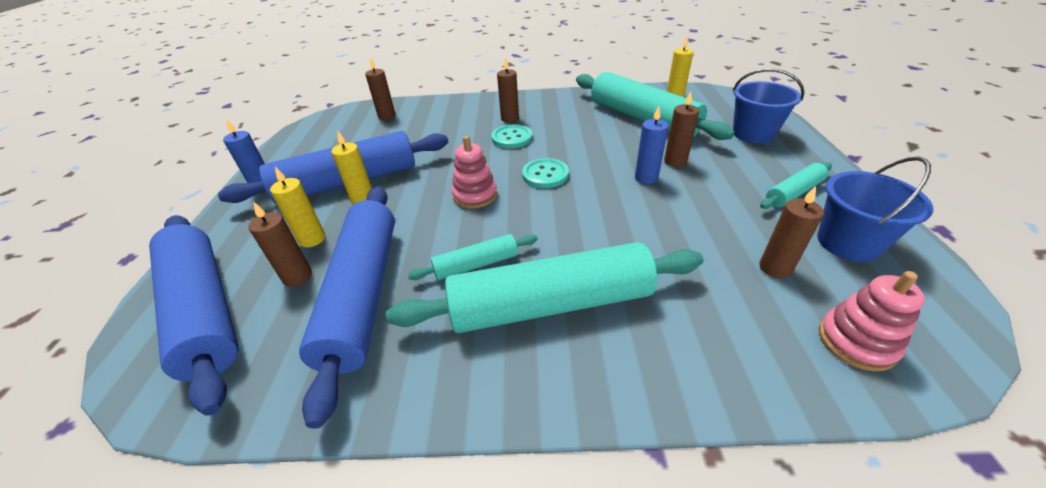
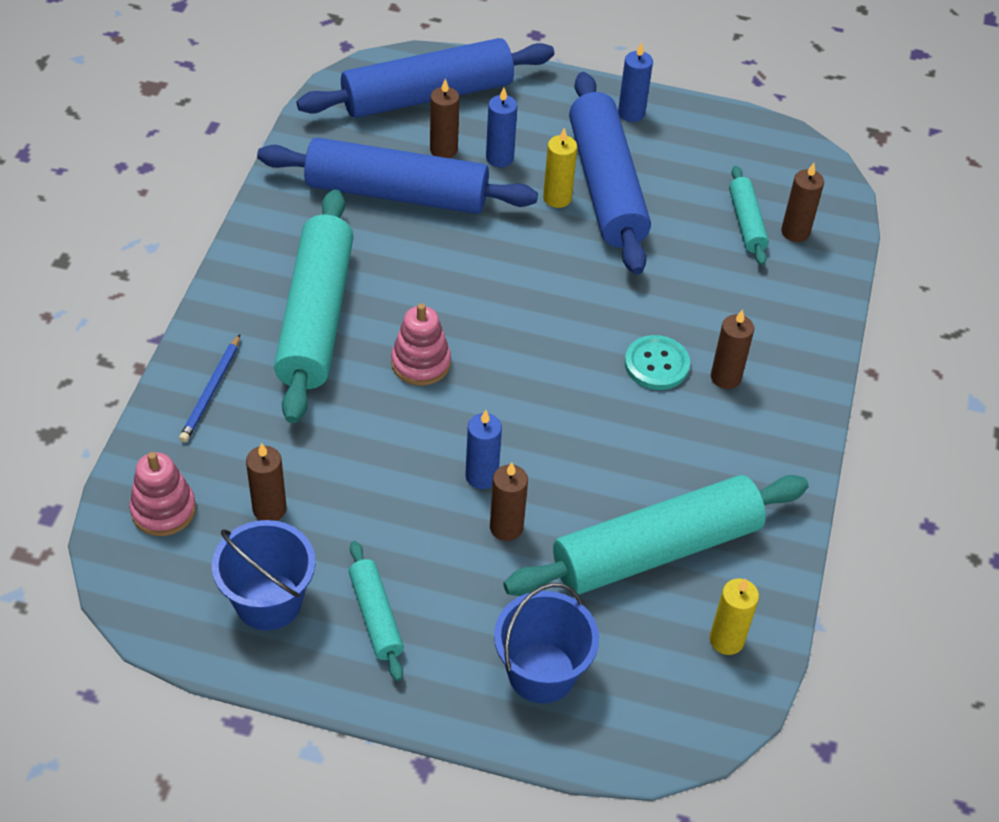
camera: 100 degrees right, 10 degrees up
yellow candle [270,167,325,248] -> blue candle [486,88,517,167]
turquoise rolling pin [408,234,538,280] -> turquoise rolling pin moved to [729,166,769,266]
pink stacking toy [452,136,497,208] -> pink stacking toy moved to [391,303,451,386]
turquoise button [522,158,569,188] -> none
none -> blue pencil [179,334,240,442]

